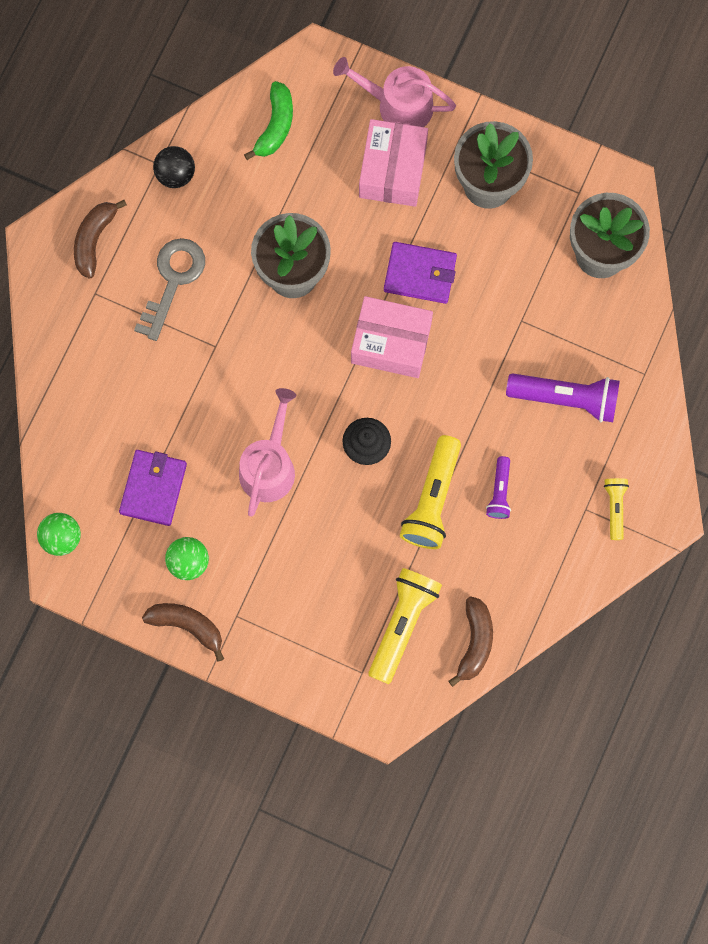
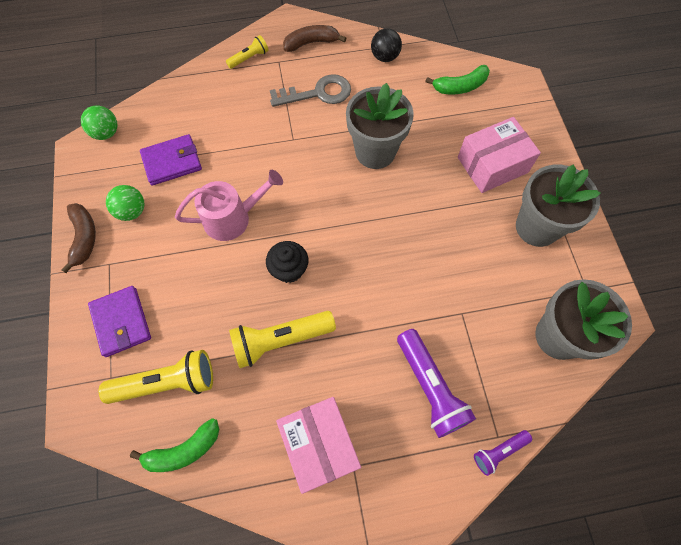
camera: 55 degrees right, 10 degrees down
pink watering can [333,57,456,127] -> none
pink box [351,296,433,378] -> pink box moved to [276,397,361,494]
purple wallet [384,242,457,304] -> purple wallet moved to [88,286,151,357]
brown banana [448,596,493,687] -> green banana [130,418,219,472]
purple flashlight [486,456,511,519] -> purple flashlight moved to [474,430,532,476]
yellow flashlight [604,478,629,540] -> yellow flashlight moved to [226,35,269,69]

